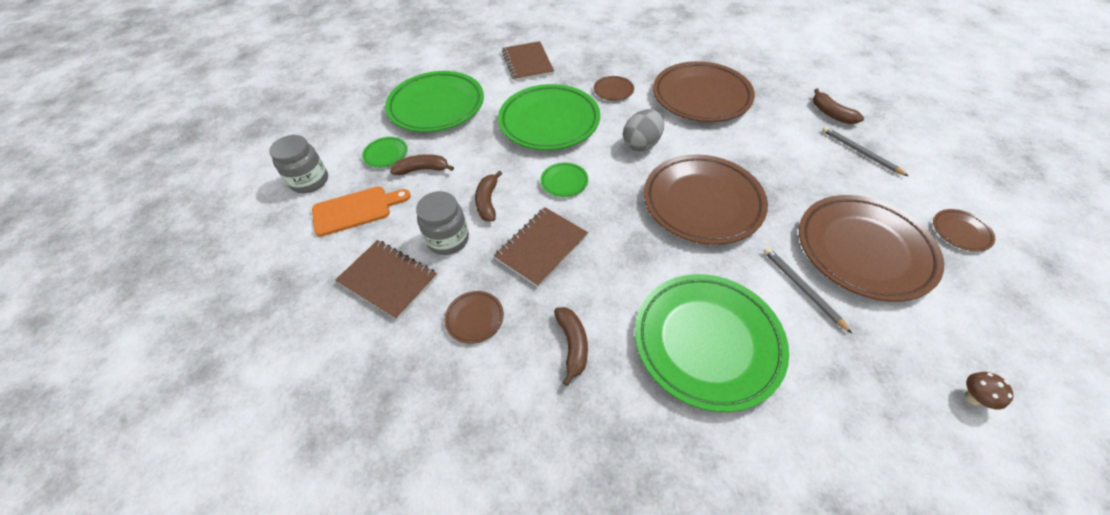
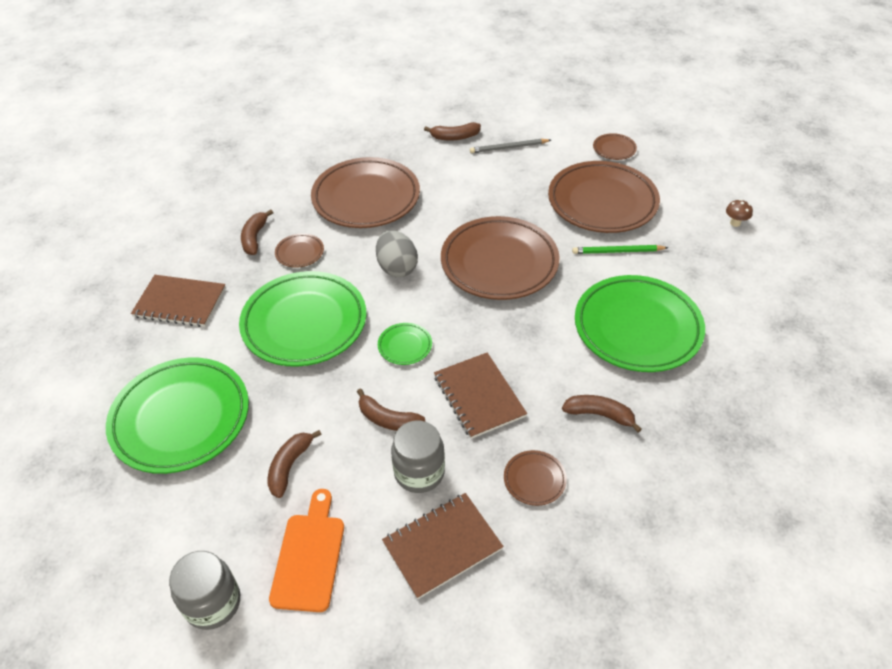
camera: 65 degrees left, 5 degrees down
green plate [362,137,408,168] -> none
grey pencil [763,247,852,333] -> green pencil [572,245,668,254]
none -> brown banana [241,209,273,255]

